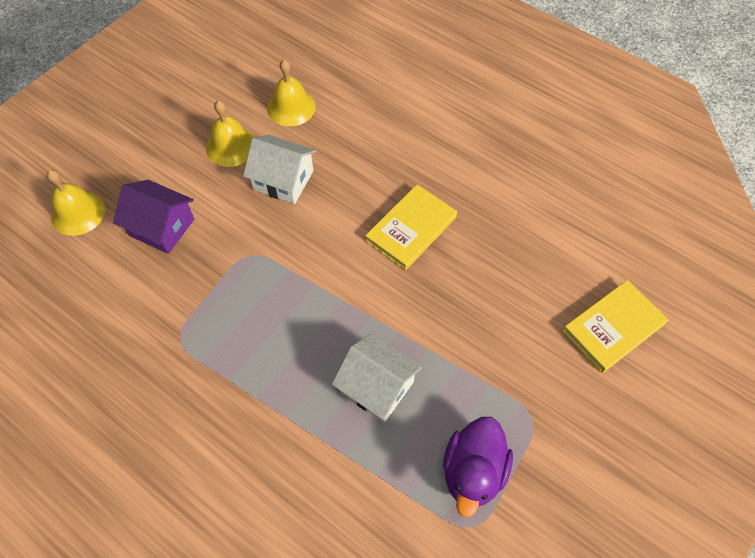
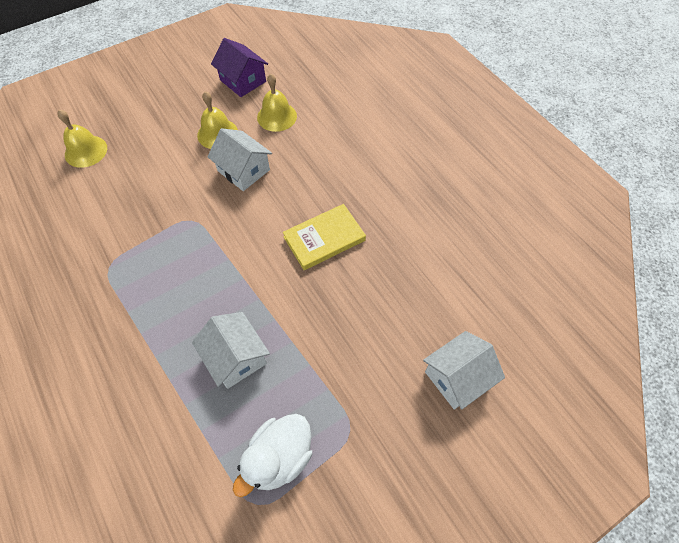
camera: 20 degrees right, 0 degrees up
purple house [113,180,194,254] -> purple house moved to [211,38,268,97]
purple duck [443,417,513,517] -> white duck [233,414,312,497]
yellow book [563,280,668,373] -> white house [423,331,505,410]

